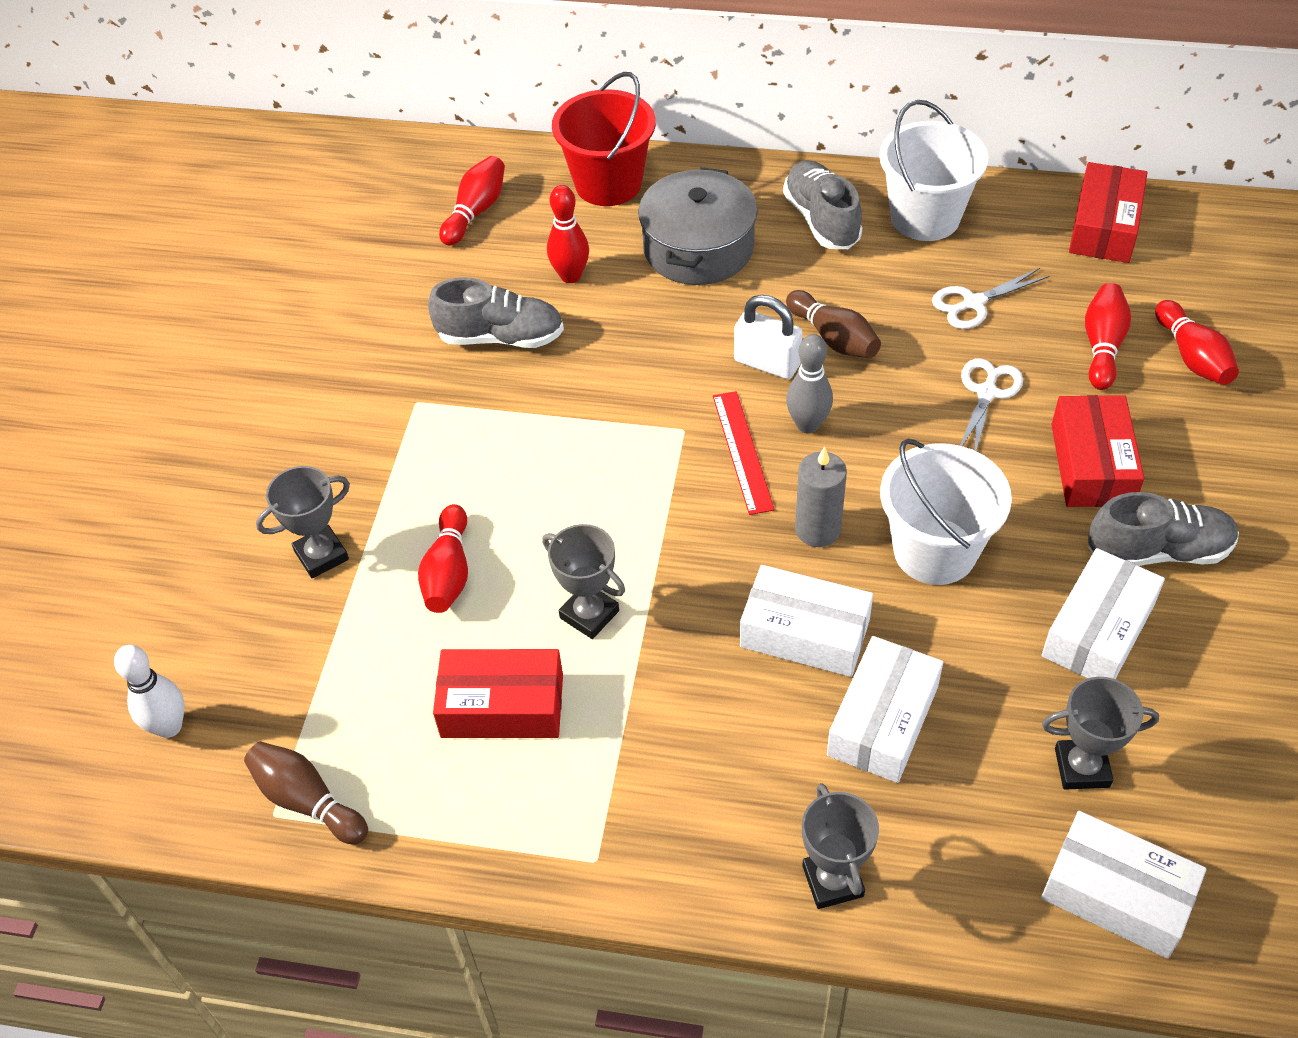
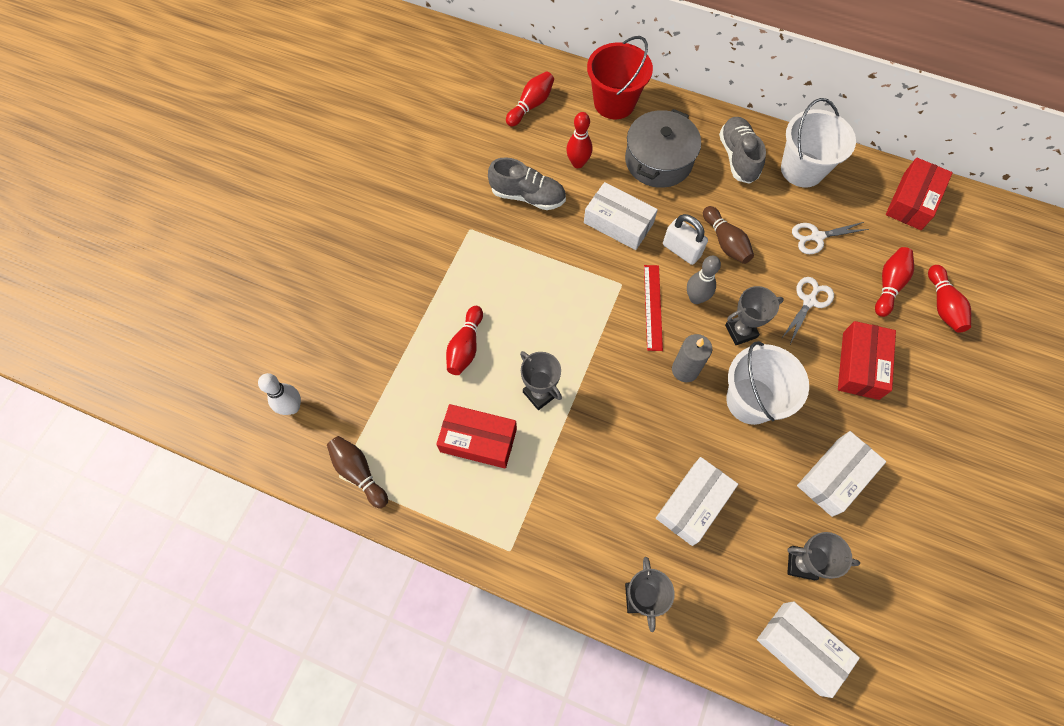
camera: 10 degrees right, 15 degrees up
grey trophy [256,466,350,578] -> grey trophy moved to [725,286,784,345]
white box [740,565,873,677] -> white box moved to [584,182,658,250]
grey shoe [1088,492,1239,566] -> none

